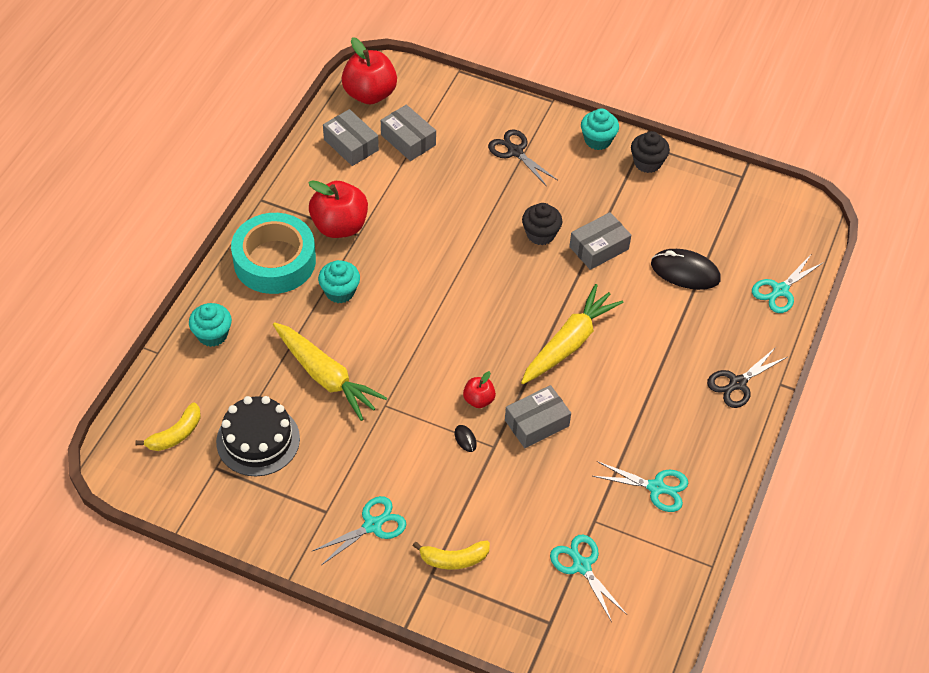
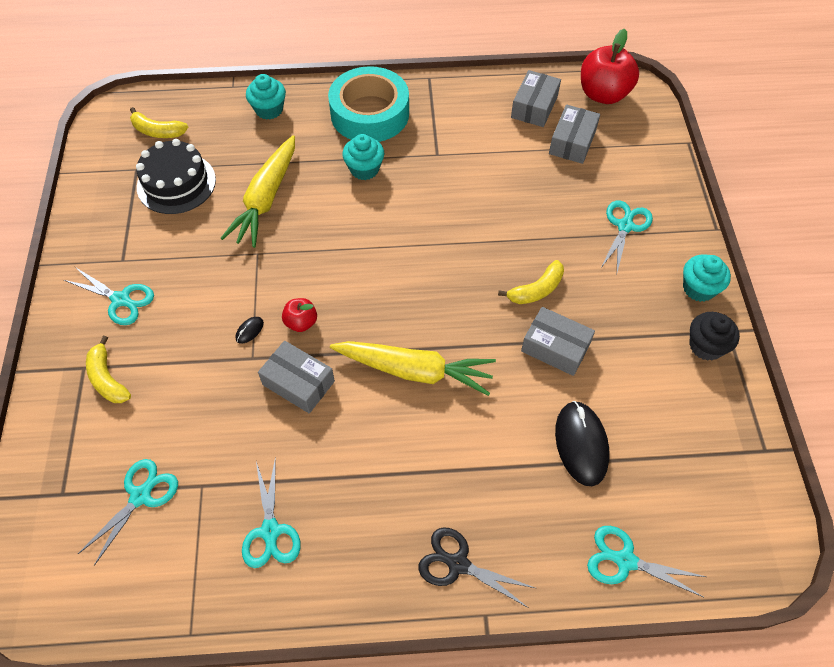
camera: 65 degrees right, 5 degrees up
red apple [308,180,368,238] -> none
black scissors [488,129,558,187] -> turquoise scissors [600,200,653,272]
black cupcake [522,203,562,245] -> yellow banana [498,260,564,304]

